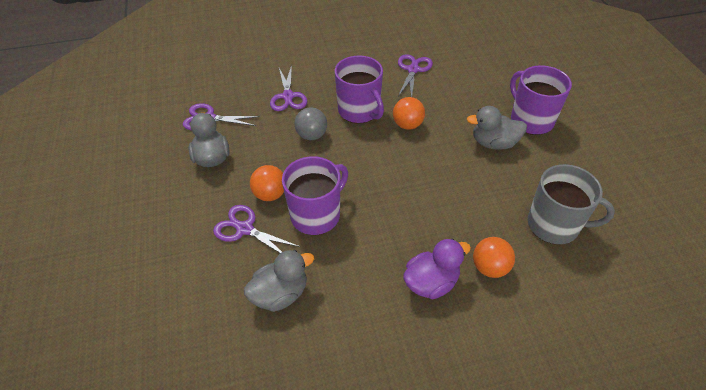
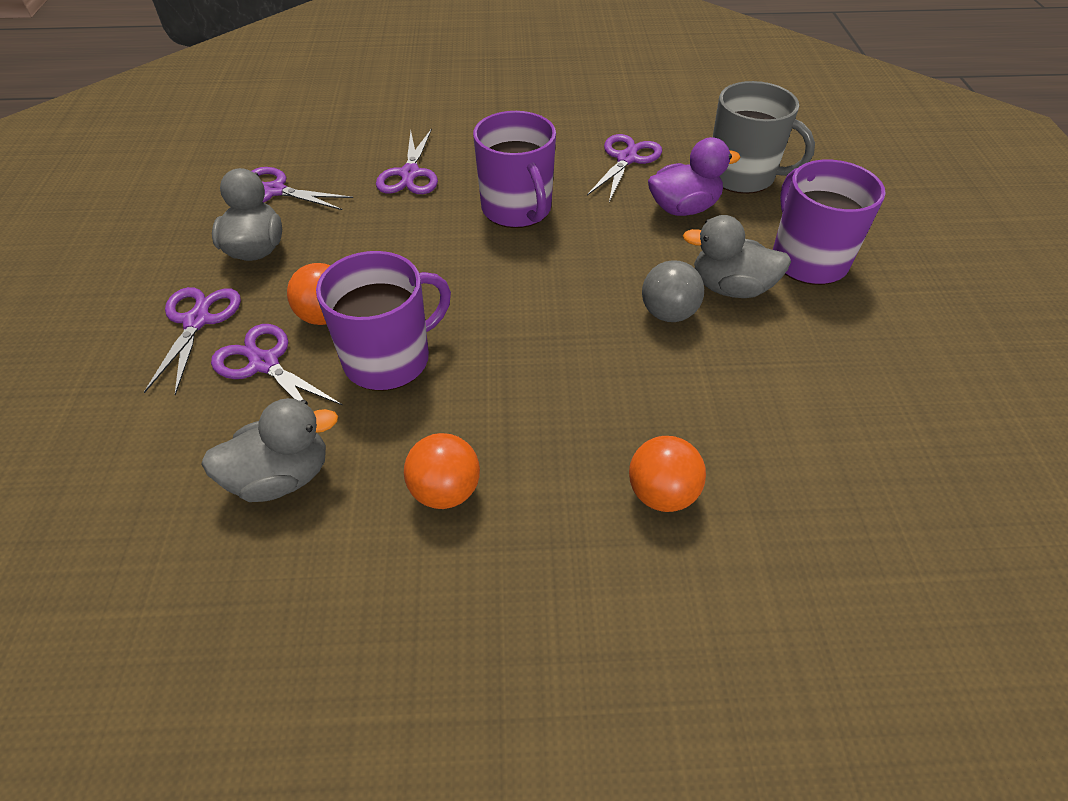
camera: 10 degrees right, 0 degrees up
grey ball [294,107,327,140] -> grey ball moved to [642,260,704,322]
orange ball [393,97,425,130] -> orange ball moved to [404,433,480,509]
purple duck [403,239,471,299] -> purple duck moved to [648,137,741,216]
grey mug [528,164,615,245] -> grey mug moved to [713,81,815,194]
none -> purple scissors [144,287,241,396]

